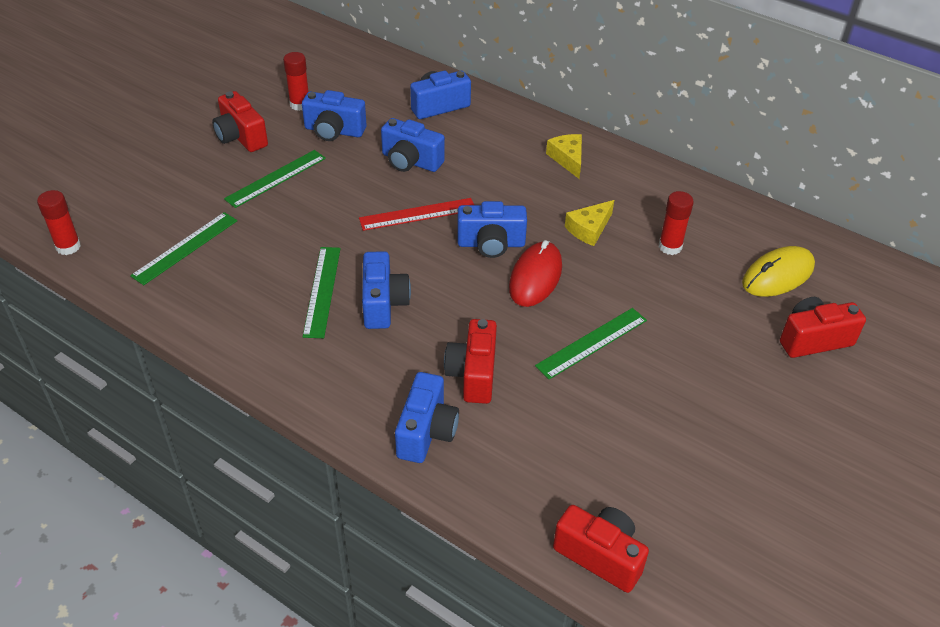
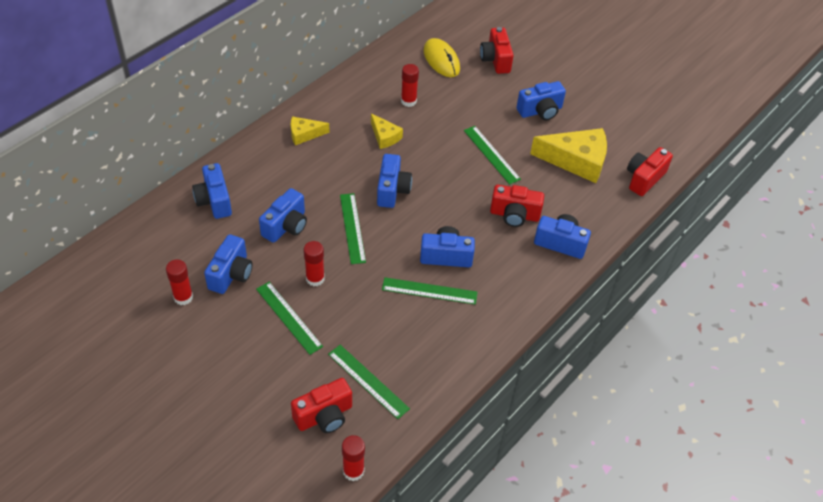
camera: 85 degrees left, 5 degrees up
red camera [212,91,268,152] -> red camera moved to [291,378,352,433]
red ruler [359,198,474,231] -> green ruler [340,193,366,264]
red mouse [509,240,562,307] -> none
none -> red glue stick [304,241,325,286]
none -> blue camera [516,81,566,120]
none -> yellow cheese [530,128,607,183]

